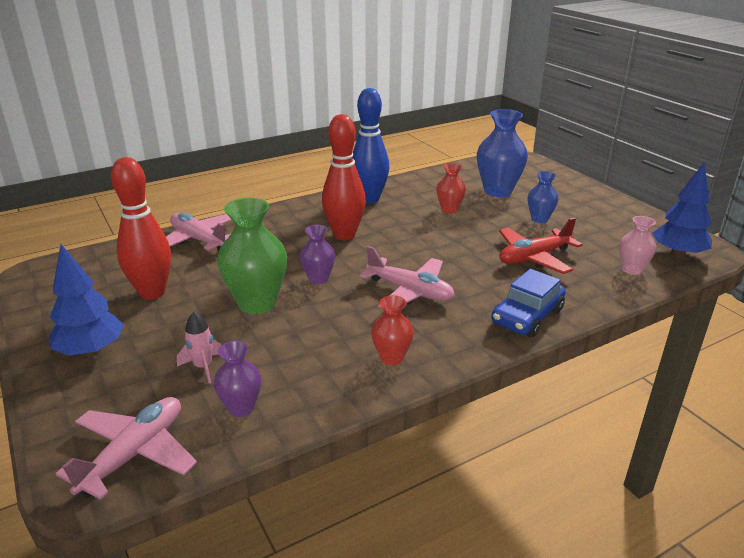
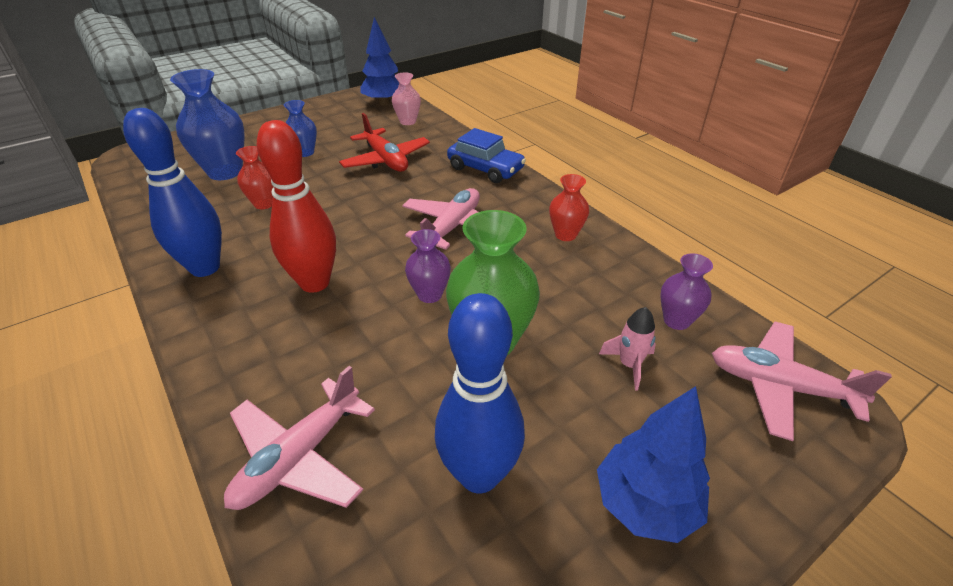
camera: 95 degrees left, 10 degrees up
red bowling pin [111,157,171,300] -> blue bowling pin [435,293,525,493]

